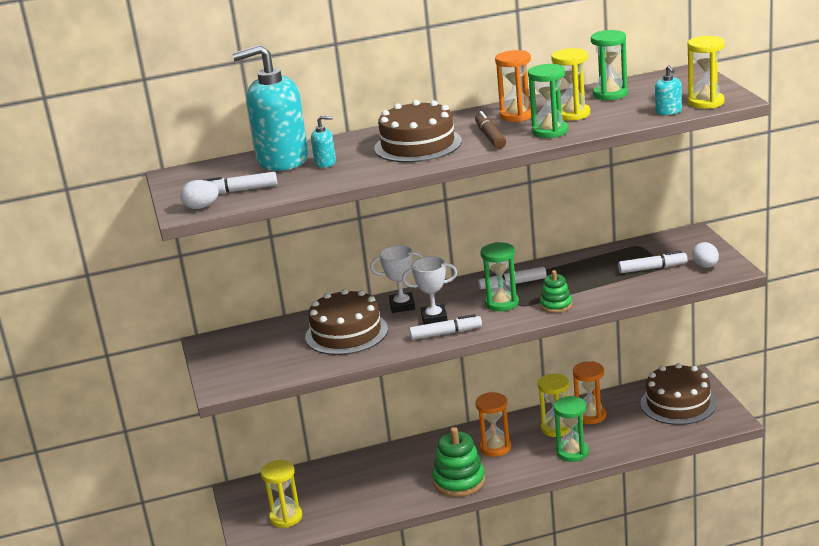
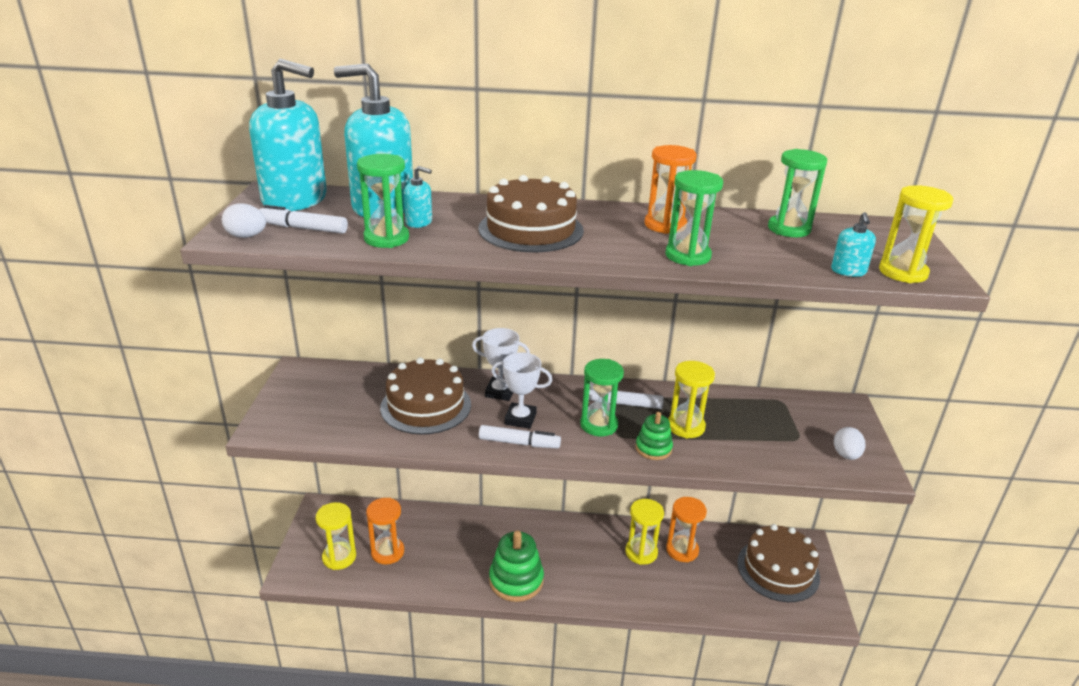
camera: 15 degrees right, 5 degrees up
brown marker [475,111,506,149] -> none
orange hourglass [475,392,511,457] -> orange hourglass moved to [366,498,404,565]
yellow hourglass [551,48,590,121] -> yellow hourglass moved to [668,361,715,438]
green hourglass [554,396,589,462] -> green hourglass moved to [357,154,409,248]
white marker [618,251,688,273] -> none
none -> turquoise soap dispenser [249,59,327,211]

